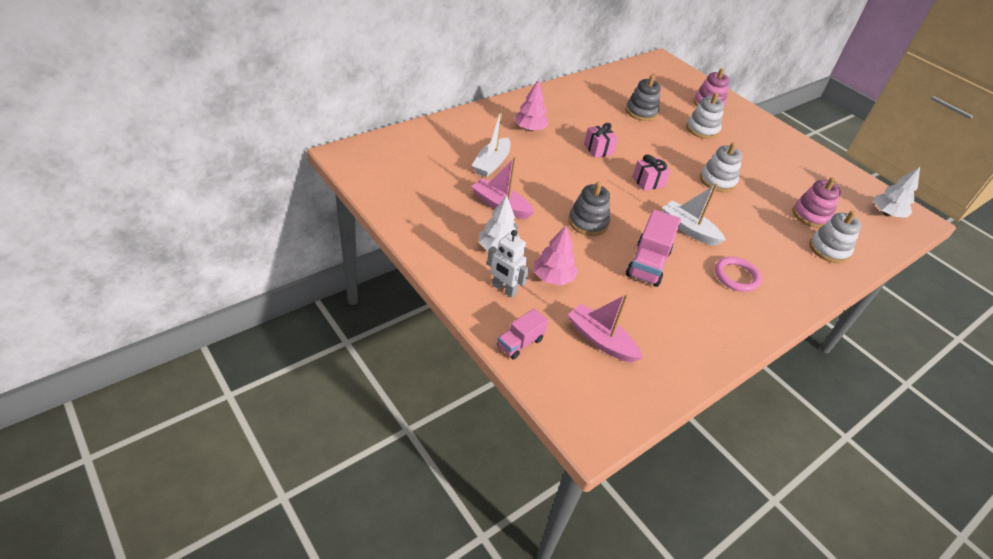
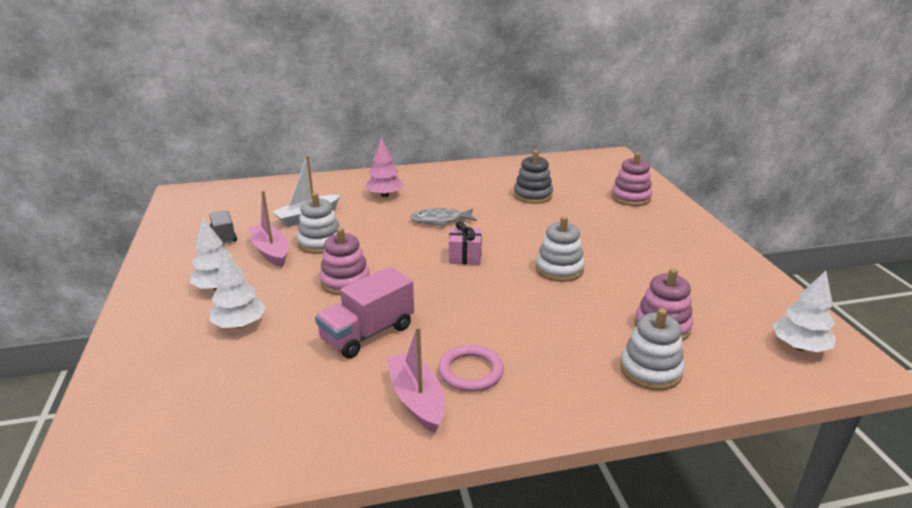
camera: 30 degrees right, 15 degrees down
white robot [487,230,529,298] -> none
pink truck [497,308,548,359] -> none
pink tree [534,225,578,285] -> white tree [210,250,266,328]
grey stacking toy [568,182,610,236] -> pink stacking toy [319,227,370,295]
pink boat [568,294,642,363] -> pink boat moved to [386,326,445,433]
pink gift [584,123,618,158] -> grey fish [410,208,477,227]
white boat [662,184,726,246] -> none
white stacking toy [686,93,724,139] -> white stacking toy moved to [297,193,340,254]
none -> grey truck [210,210,237,244]

